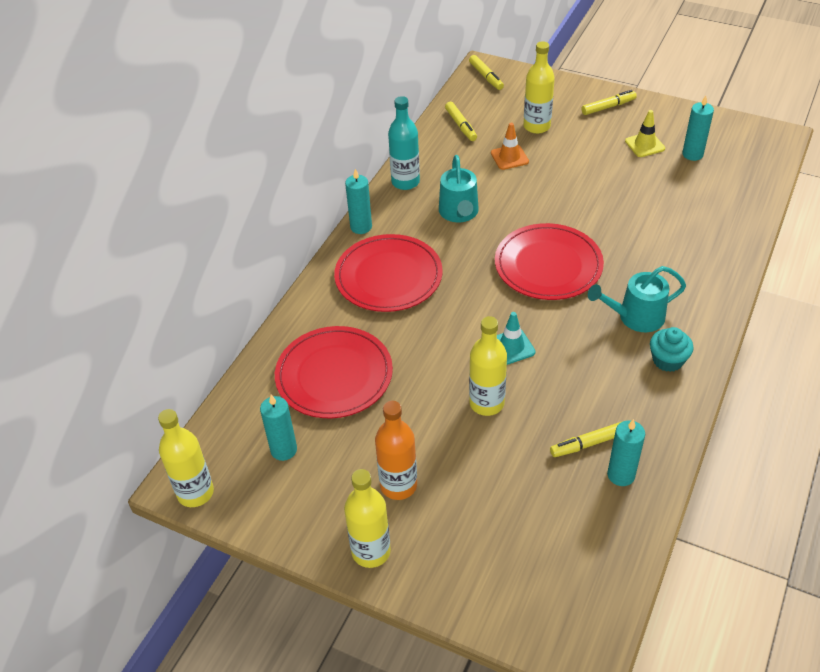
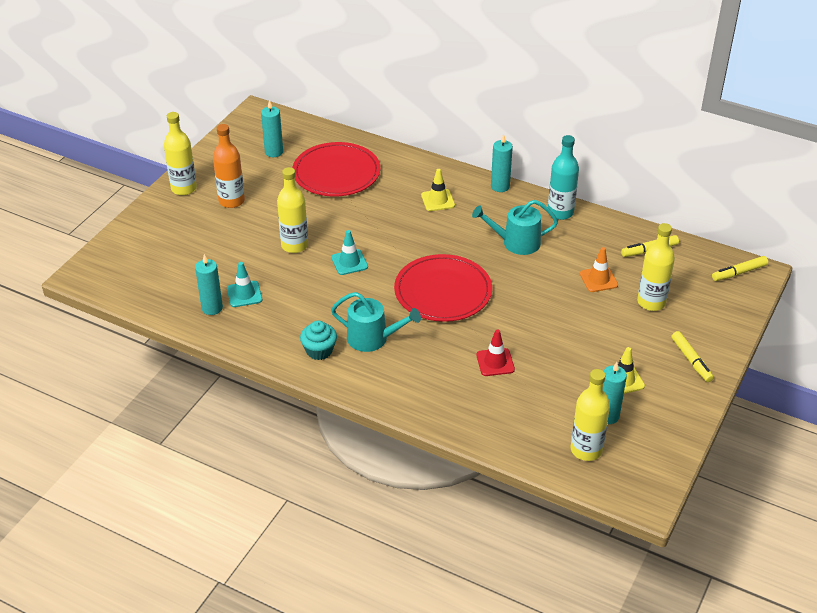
camera: 90 degrees right, 5 degrees down
yellow bottle [158,409,214,507] -> yellow bottle moved to [571,369,610,461]
red plate [334,234,443,312] -> yellow traffic cone [421,169,455,211]
yellow marker [550,422,621,457] -> turquoise traffic cone [227,262,262,307]
turquoise watering can [588,266,686,332] -> turquoise watering can turned 120 degrees clockwise [331,292,421,352]
none -> red traffic cone [476,329,515,376]

